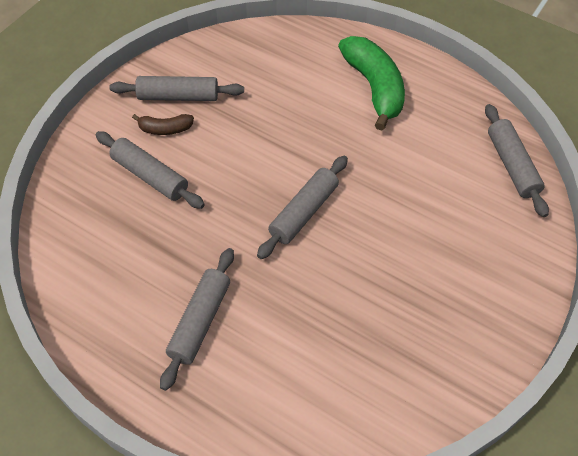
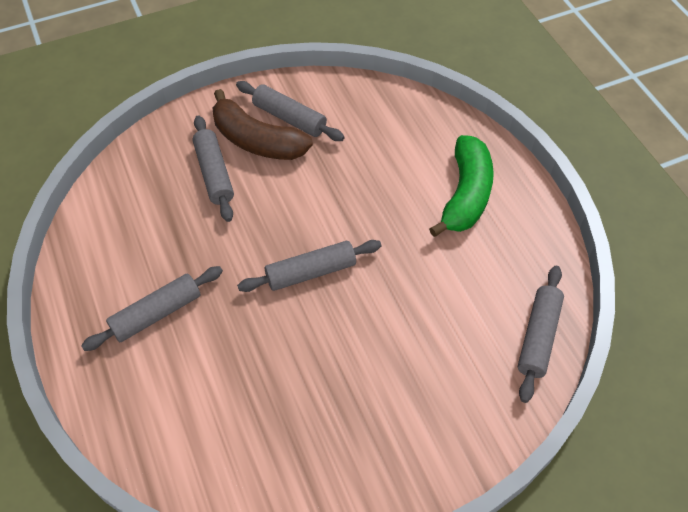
camera: 35 degrees right, 0 degrees up
brown banana [132,114,194,135] -> brown banana [213,89,313,160], size x2.04

